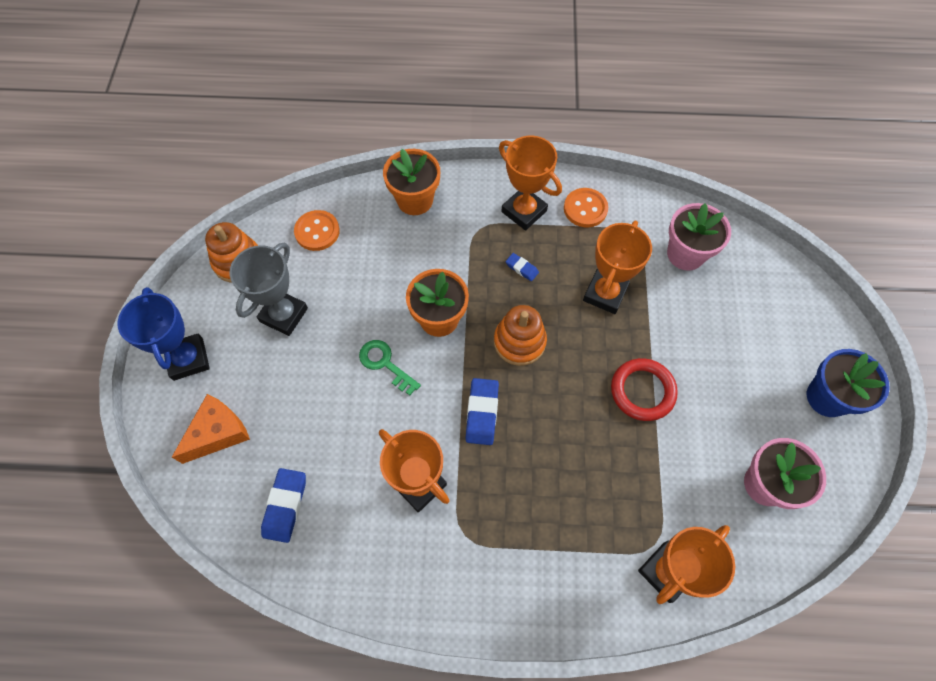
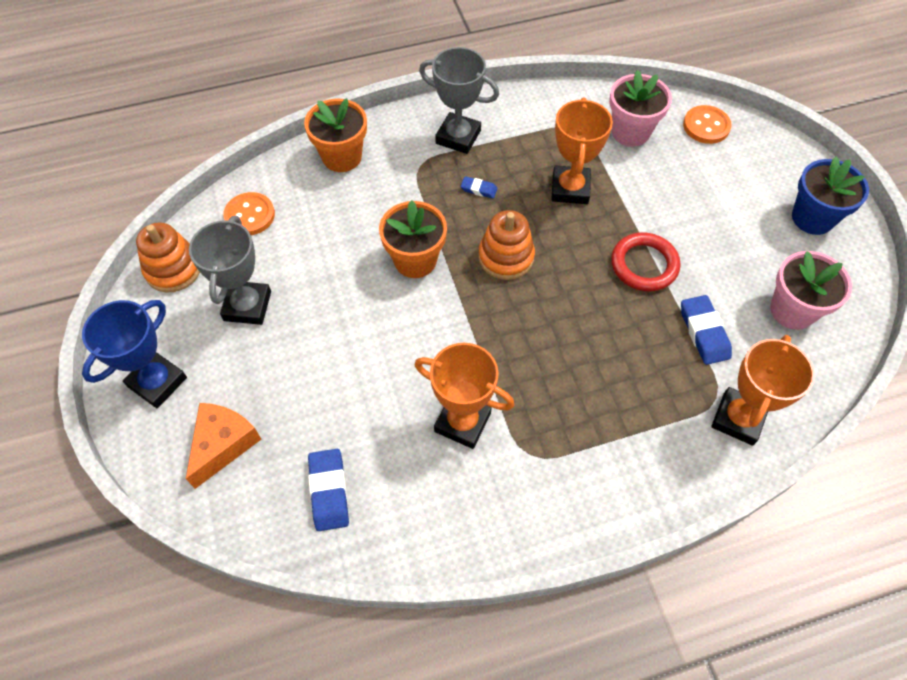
camera: 20 degrees left, 5 degrees down
blue trophy [117,287,210,381] -> blue trophy turned 75 degrees clockwise [82,300,187,408]
green key [359,340,421,395] -> none
blue eraser [465,378,499,445] -> blue eraser moved to [681,295,732,365]
orange trophy [499,136,562,231] -> grey trophy [419,47,499,154]
orange button [564,188,608,227] -> orange button moved to [683,105,732,144]

